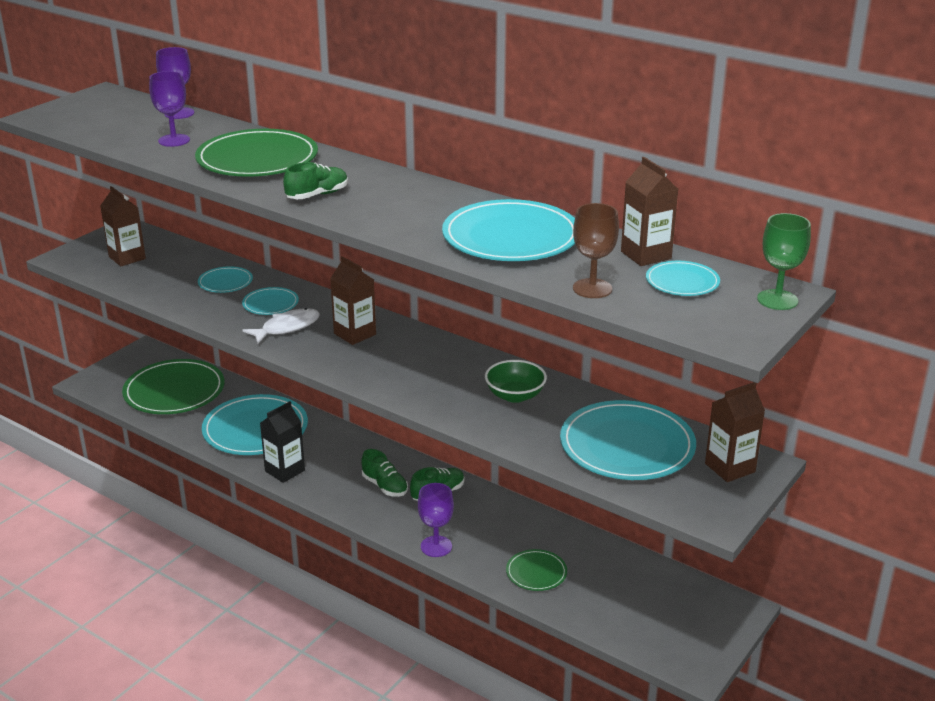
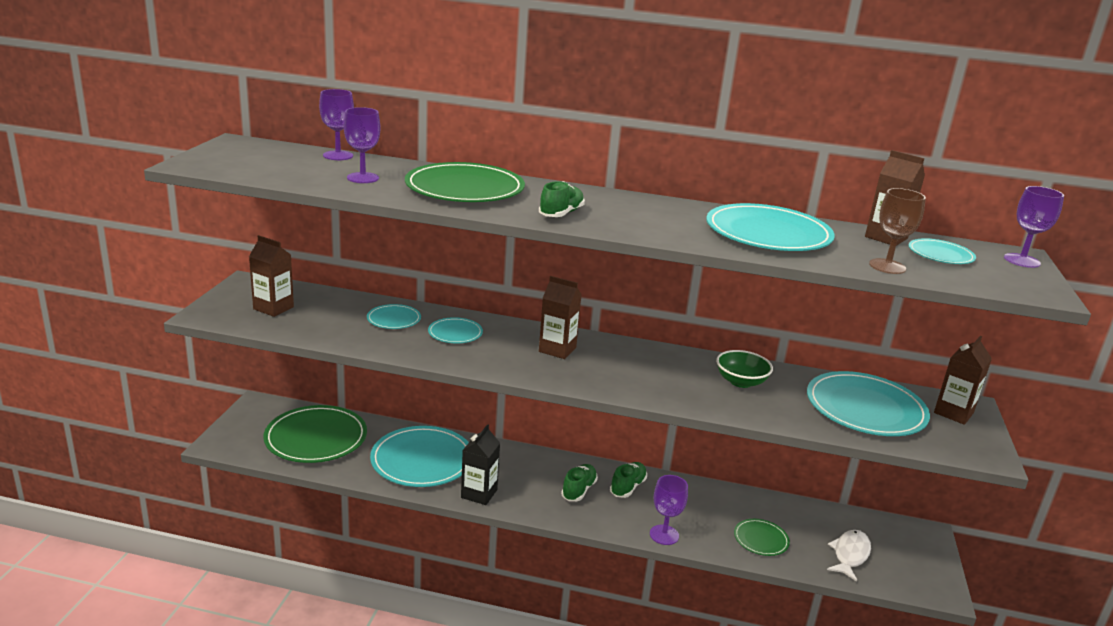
camera: 25 degrees left, 5 degrees down
white fish [242,308,320,344] -> white fish moved to [827,530,871,582]
green shoe [361,449,408,497] -> green shoe turned 90 degrees counterclockwise [561,464,598,501]
green goblet [757,213,811,310] -> purple goblet [1004,186,1064,268]

